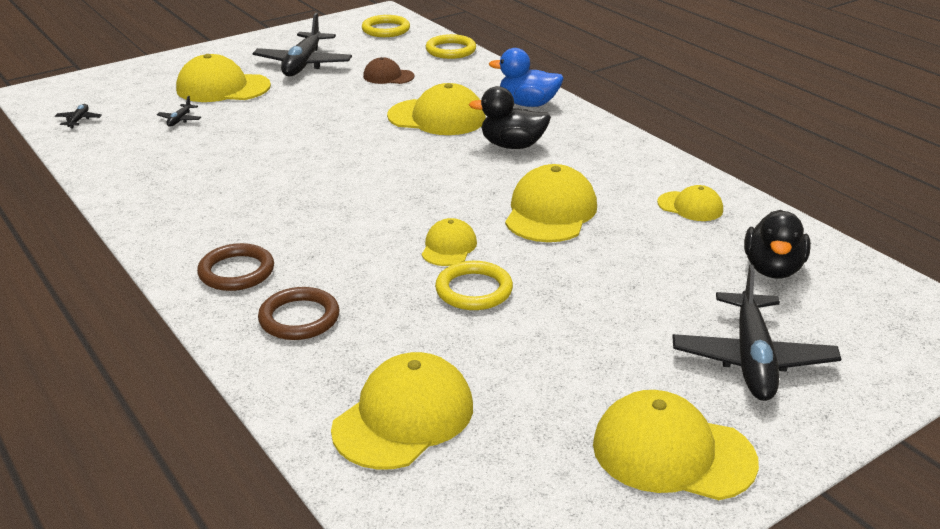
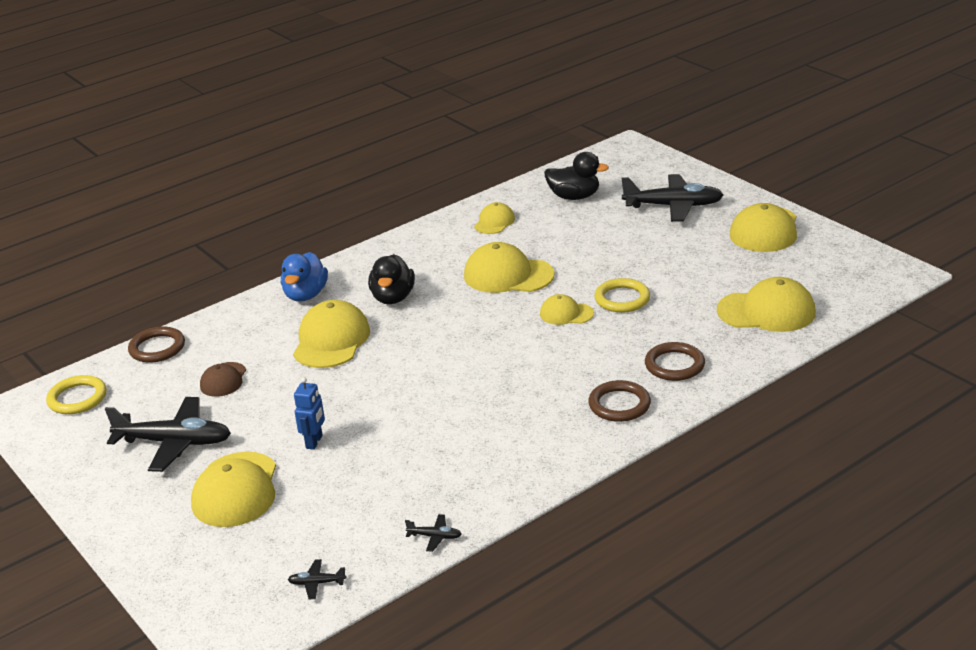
camera: 90 degrees left, 0 degrees up
black plane [157,96,201,127] -> black plane moved to [405,514,462,552]
yellow cap [331,352,473,470] -> yellow cap turned 150 degrees clockwise [717,277,816,332]
yellow ring [426,34,476,59] -> brown ring [128,326,185,363]
none -> blue robot [294,377,325,450]

